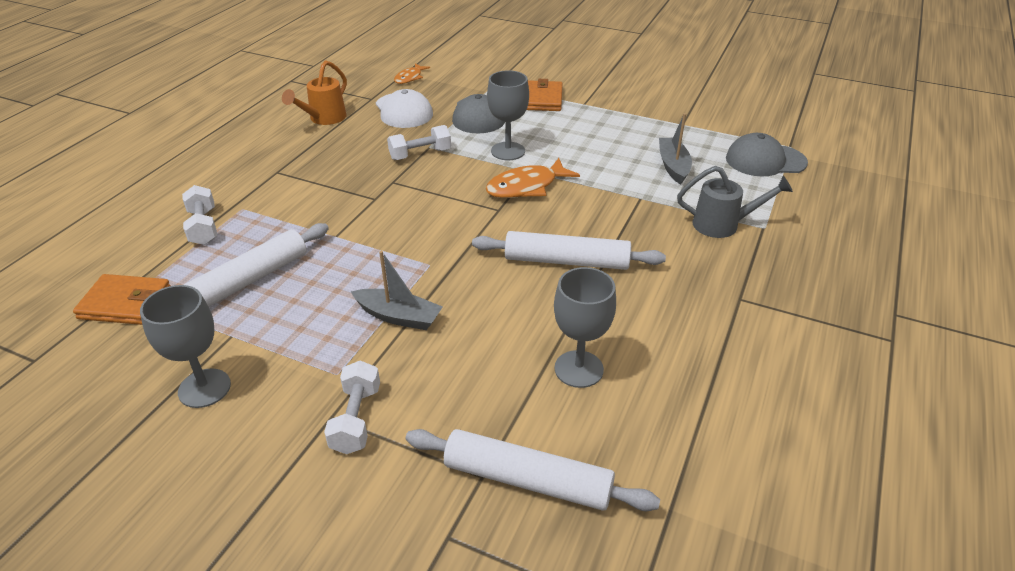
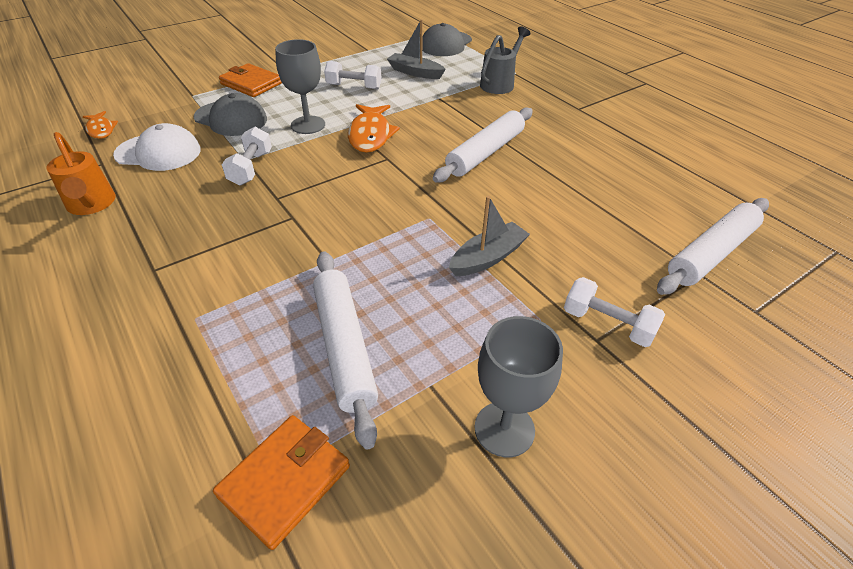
camera: 60 degrees left, 5 degrees up
white dumbbell [182,185,217,245] -> white dumbbell moved to [324,61,382,89]
grey goblet [554,267,616,388] -> none

